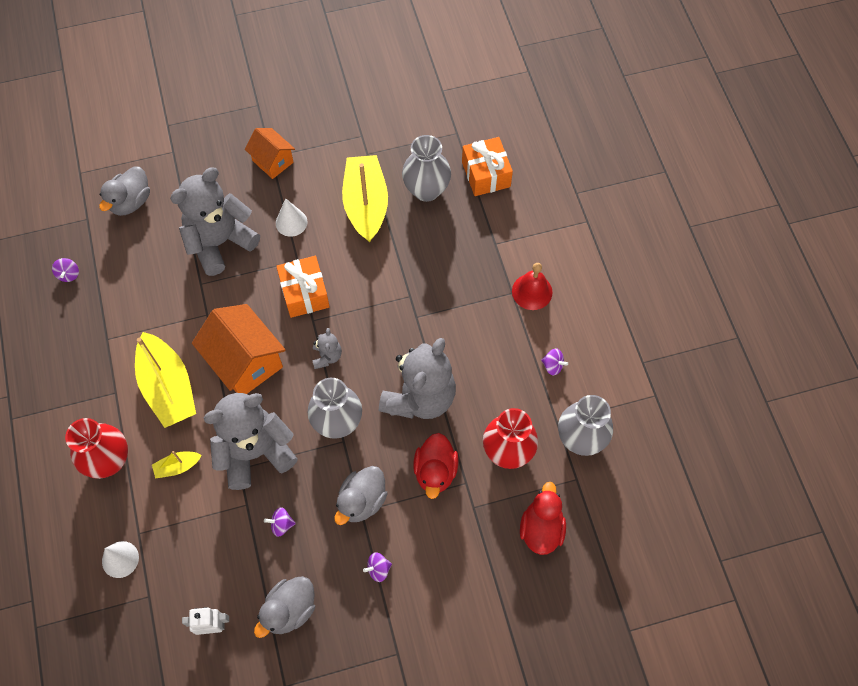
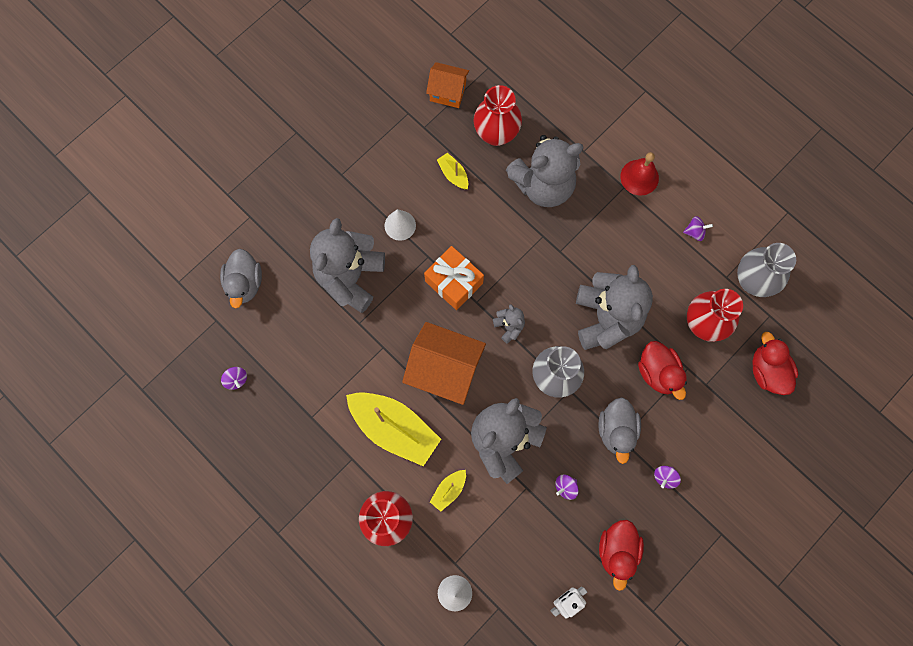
camera: 30 degrees left, 10 degrees up
orange house [245,128,295,179] -> orange house moved to [426,62,469,108]
grey duck [254,576,315,638] -> red duck [599,520,644,591]
yellow boat [342,155,388,243] -> yellow boat [437,153,468,189], size x0.45
grey vase [402,135,451,202] -> red vase [474,85,522,146]
orange gift [462,137,513,196] -> none
none -> grey teddy bear [506,135,584,207]

